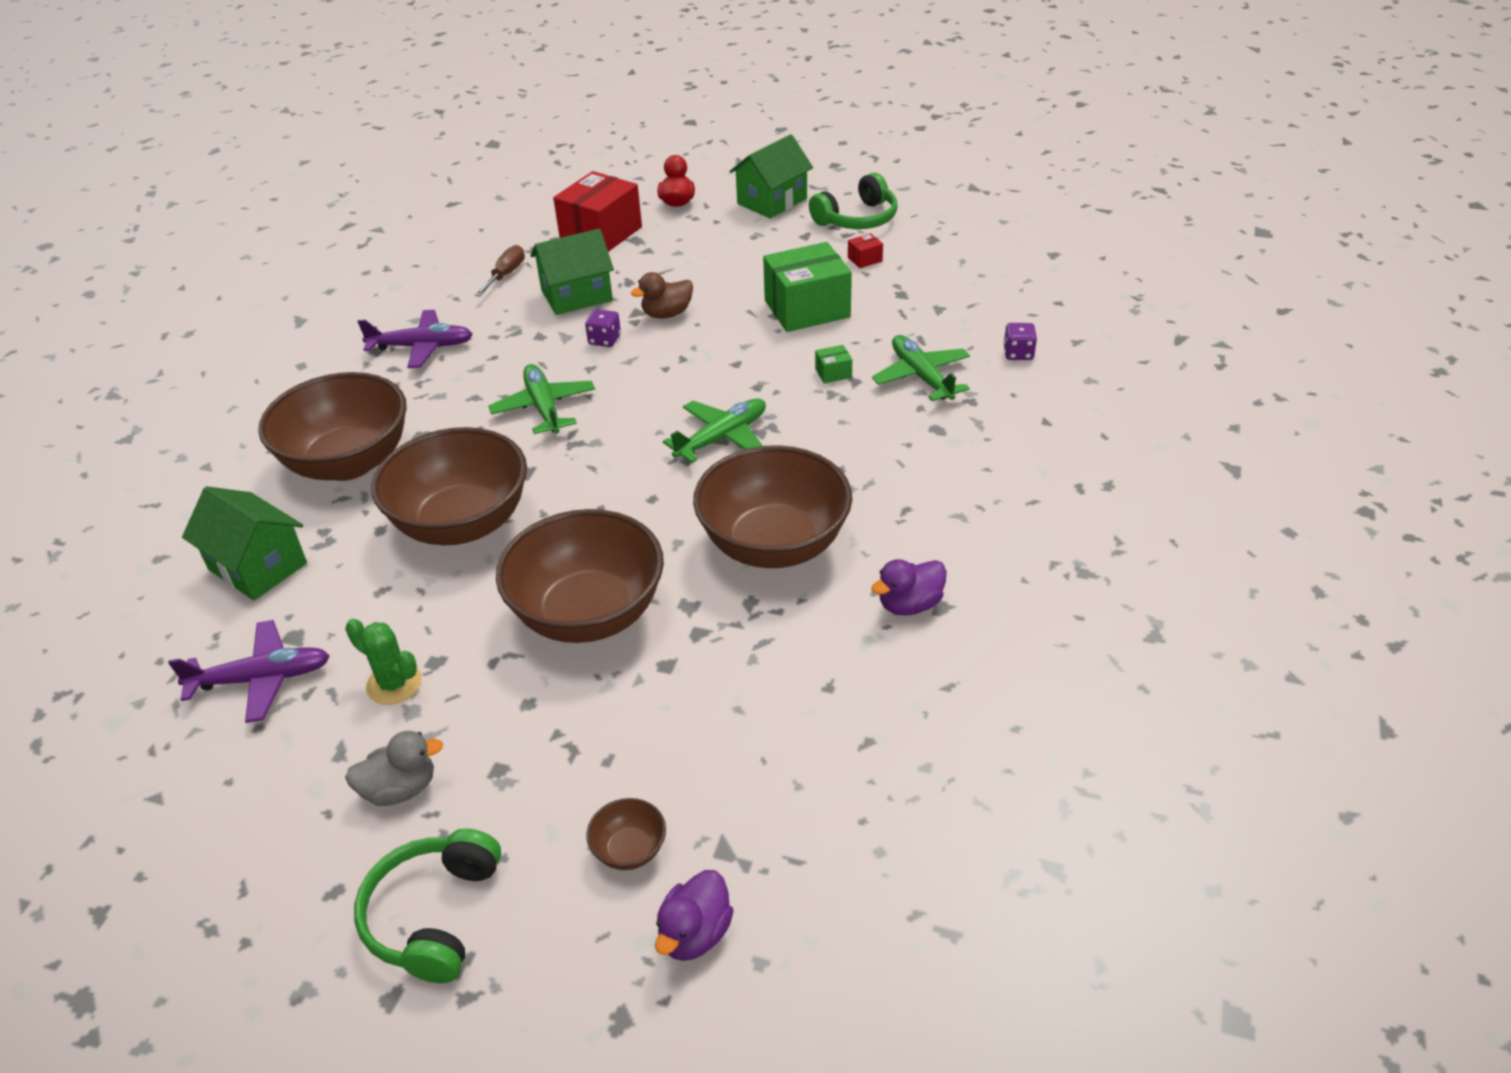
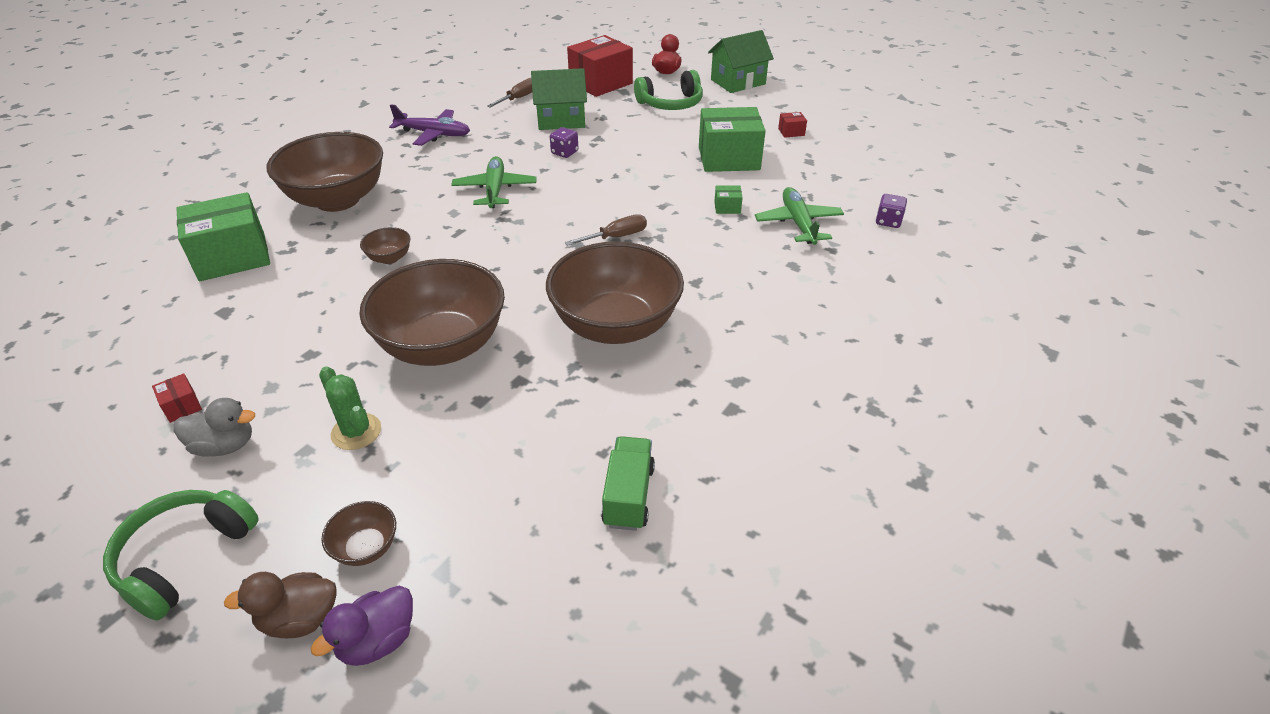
camera: 15 degrees right, 0 degrees up
purple plane [168,620,330,723] -> none
green house [182,486,307,600] -> green box [176,192,270,281]
green cactus [345,618,422,705] -> green cactus moved to [319,366,381,450]
brown bowl [372,427,527,545] -> brown bowl [360,227,411,264], size x0.41
brown duck [631,272,693,319] -> brown duck moved to [224,572,337,638]
green plane [663,398,766,463] -> brown screwdriver [565,214,647,246]
green headphones [809,173,898,229] -> green headphones moved to [634,70,703,110]
purple duck [871,559,947,616] -> none
none -> red box [152,373,202,423]
none -> green truck [601,436,655,531]

